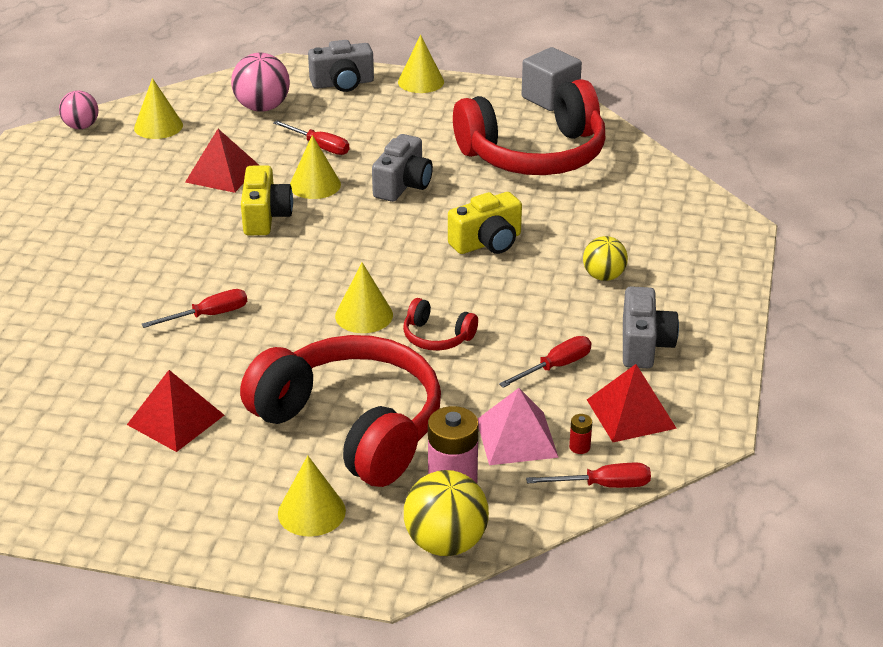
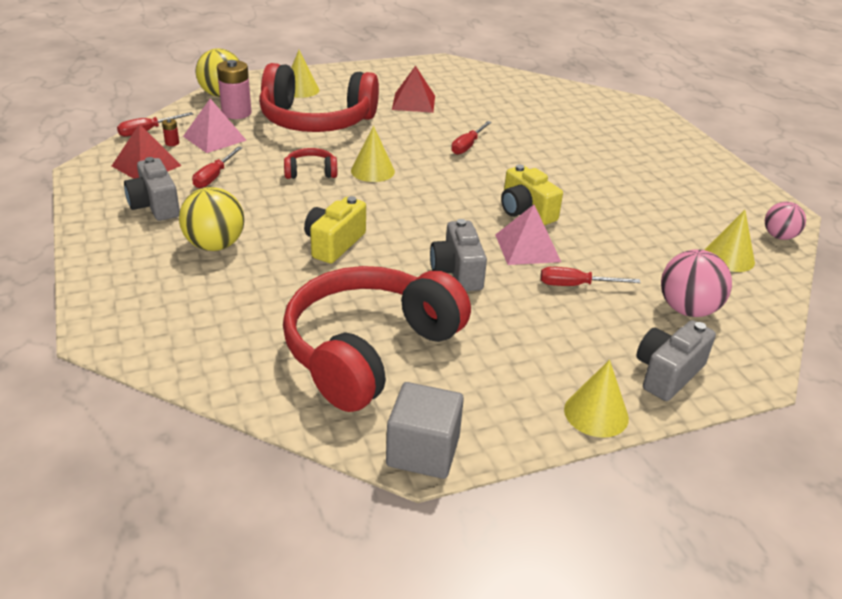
camera: 145 degrees right, 0 degrees up
red pyramid [185,129,259,193] -> none
yellow cone [290,135,341,199] -> pink pyramid [495,205,561,265]
yellow ball [583,236,628,281] -> yellow ball [179,187,244,251], size x1.53

